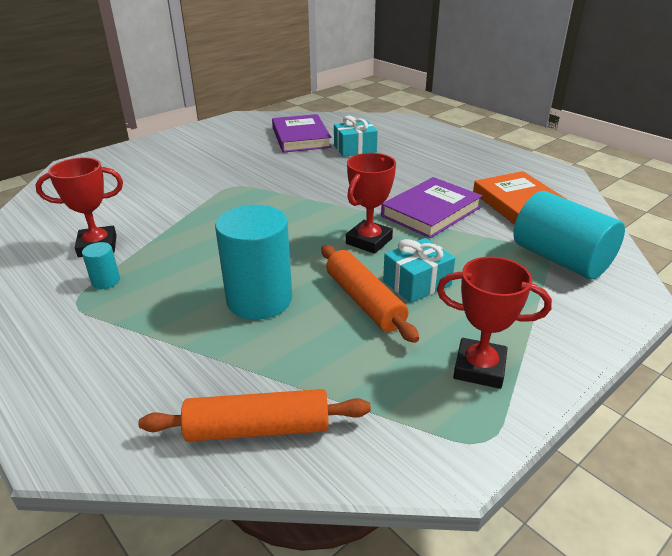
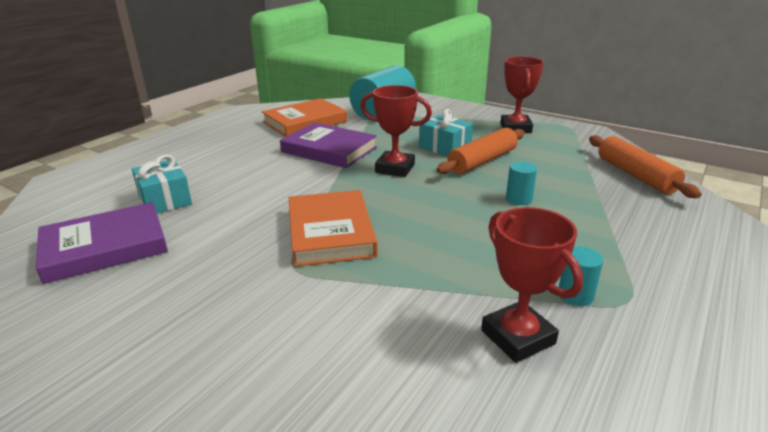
camera: 105 degrees left, 5 degrees down
turquoise cylinder [215,205,292,320] -> turquoise cylinder [506,162,537,205], size x0.44
none -> orange book [289,190,378,267]

